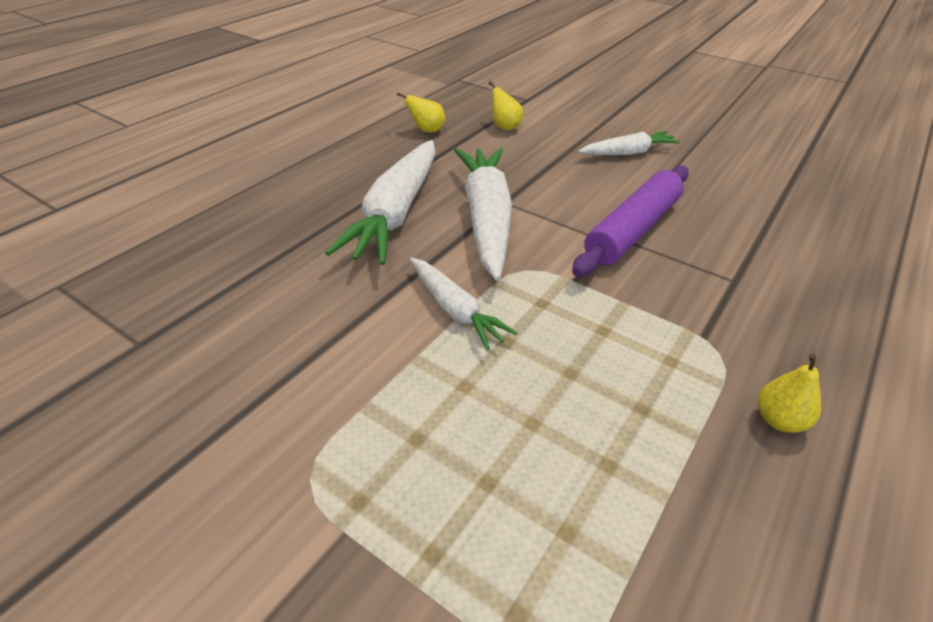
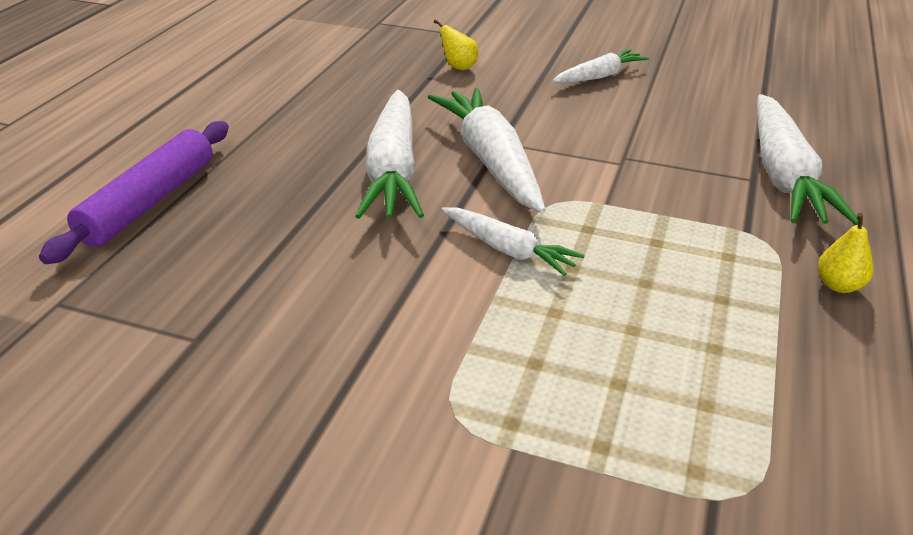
camera: 15 degrees left, 5 degrees down
yellow pear [397,92,445,133] -> none
purple rolling pin [572,165,689,277] -> purple rolling pin moved to [39,121,229,264]
none -> white carrot [757,94,859,225]

